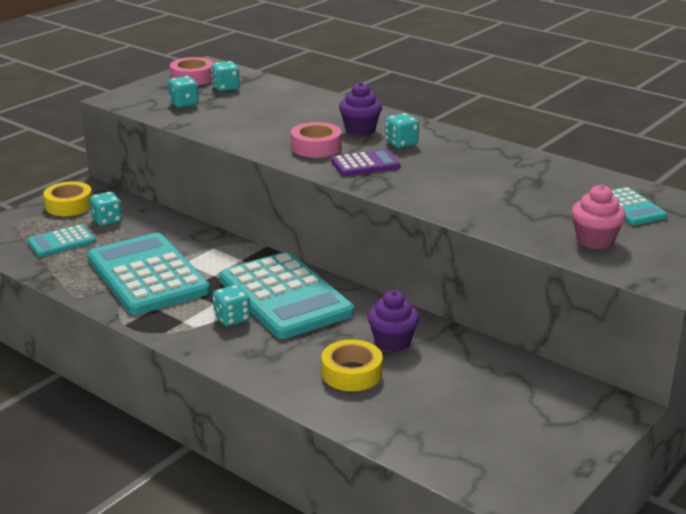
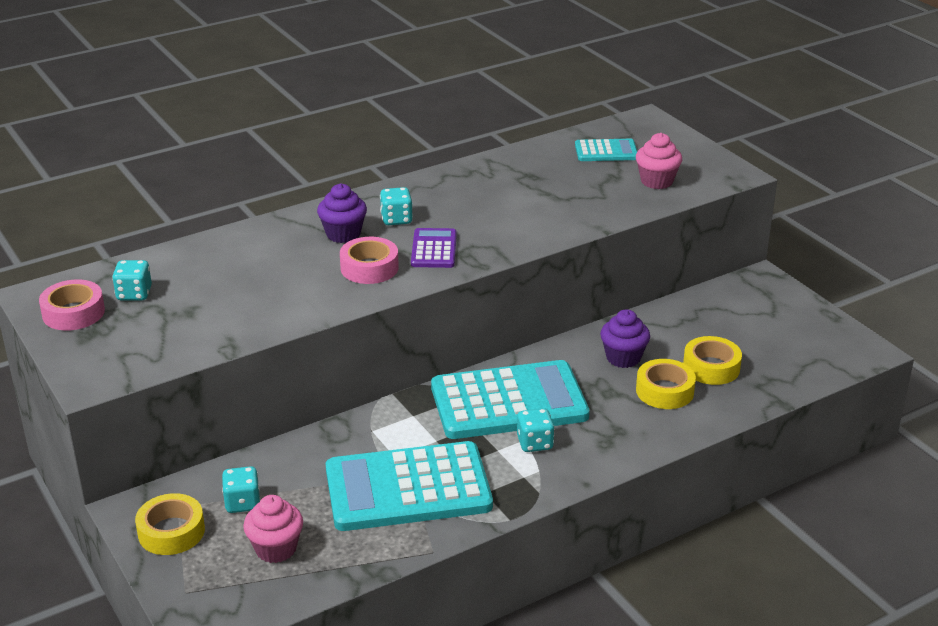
camera: 70 degrees left, 5 degrees up
turquoise calculator [27,225,95,257] -> pink cupcake [243,495,303,563]
turquoise dice [168,76,199,108] -> none
none -> yellow tape [683,336,742,385]

